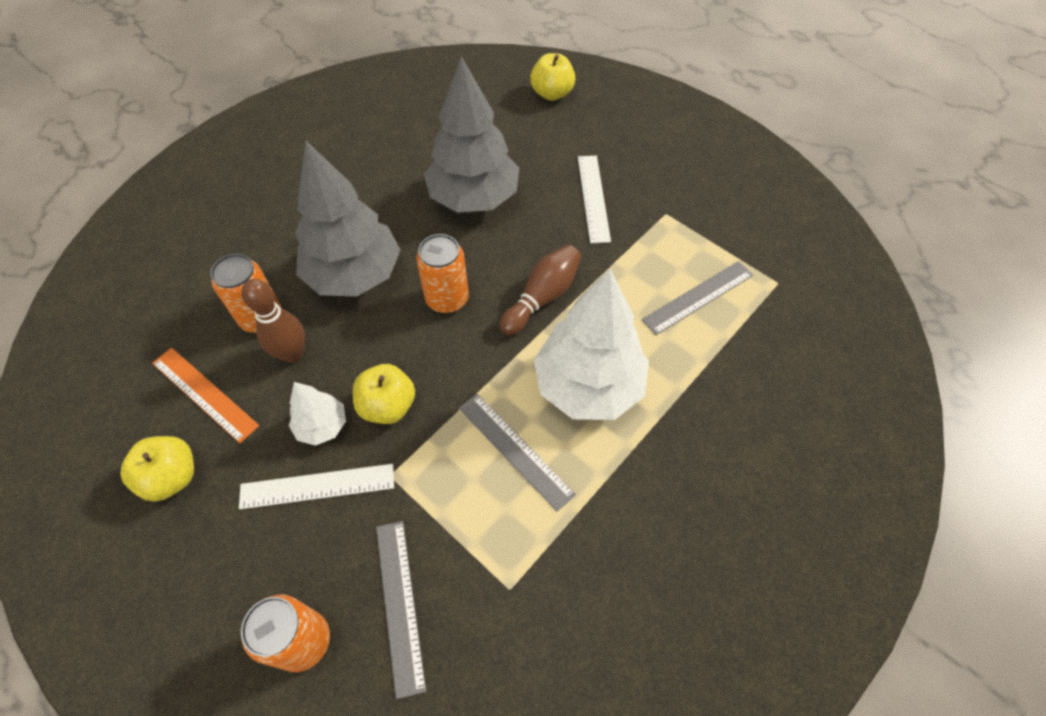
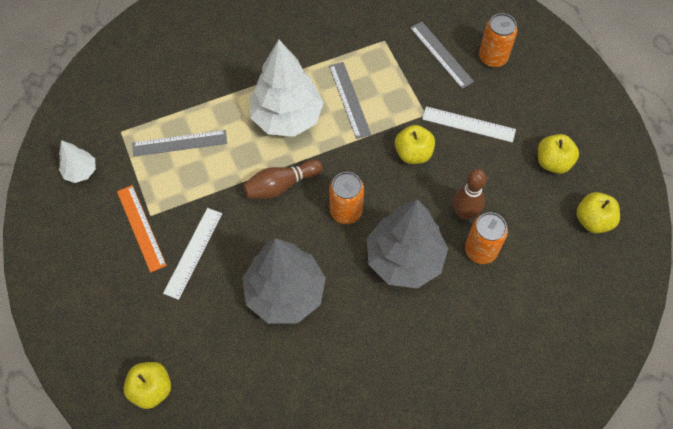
camera: 155 degrees left, 5 degrees up
orange ruler [152,348,260,443] -> orange ruler moved to [117,185,167,273]
white tree [289,382,346,446] -> white tree moved to [59,140,96,183]
grey ruler [376,521,426,699] -> grey ruler turned 45 degrees counterclockwise [410,22,474,89]
none -> yellow apple [576,192,620,233]

